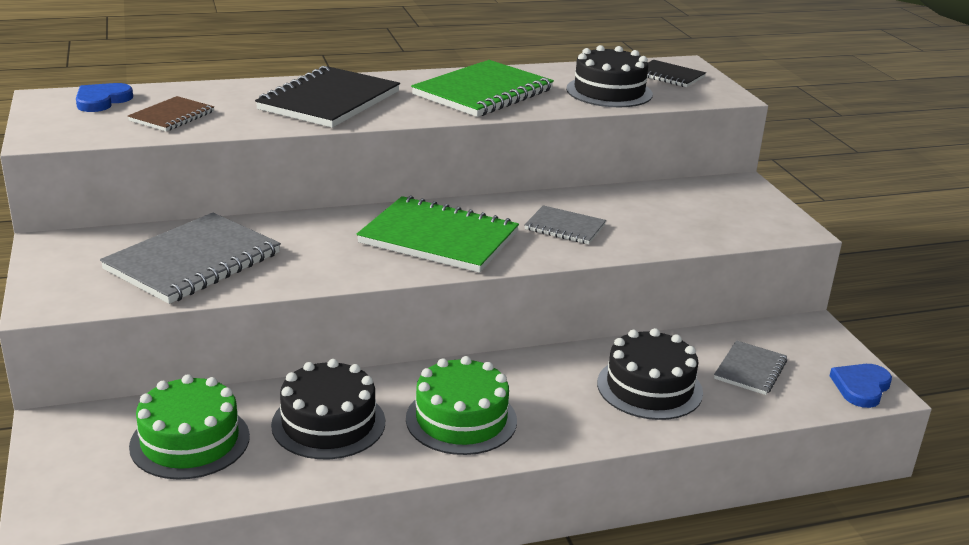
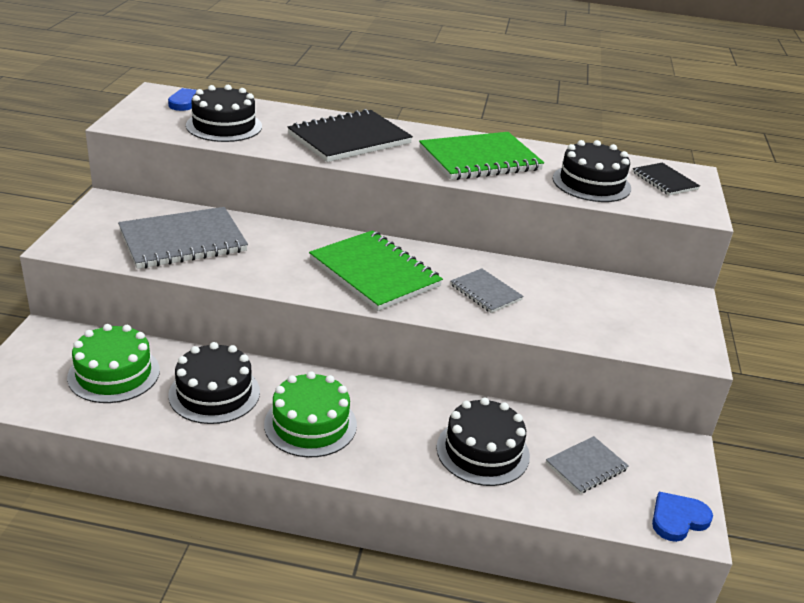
camera: 25 degrees right, 5 degrees up
brown notebook [128,96,214,131] -> black cake [186,85,262,142]

